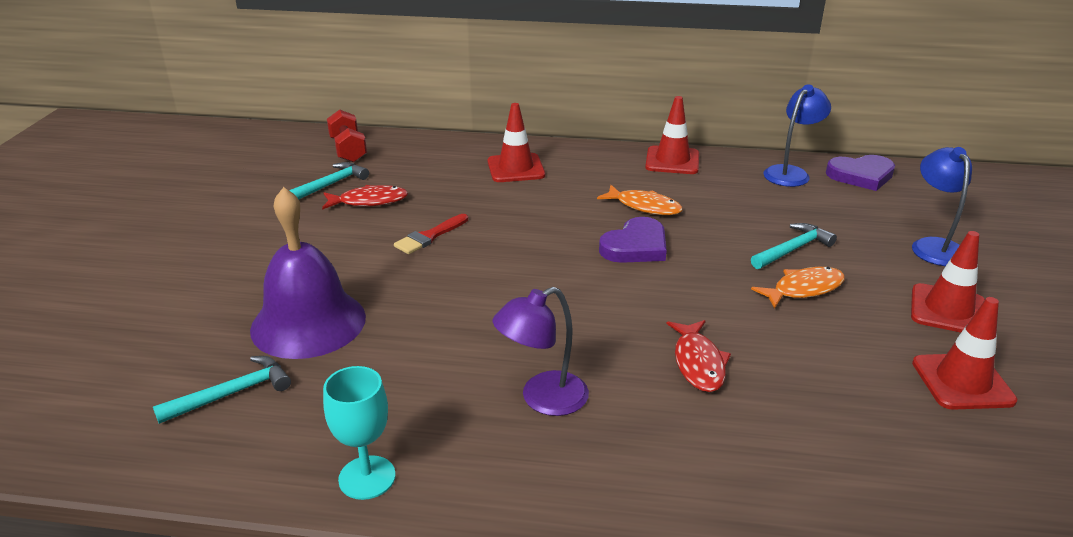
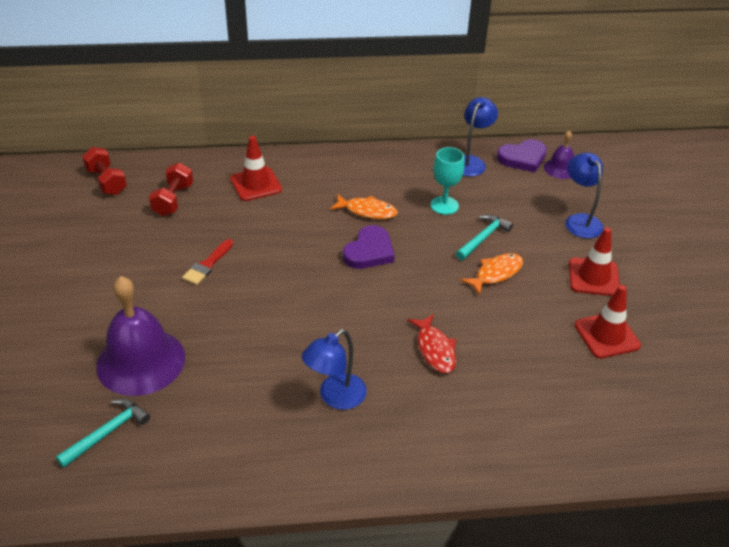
camera: 15 degrees left, 10 degrees up
turquoise hammer [289,162,369,199] -> none
red fish [322,185,408,210] -> none
turquoise goblet [323,366,396,500] -> turquoise goblet moved to [430,147,464,215]
purple lamp [493,287,589,416] -> blue lamp [302,329,367,410]
red traffic cone [645,96,699,174] -> none
none -> red dumbbell [149,163,193,216]
none -> purple bell [544,130,574,179]

